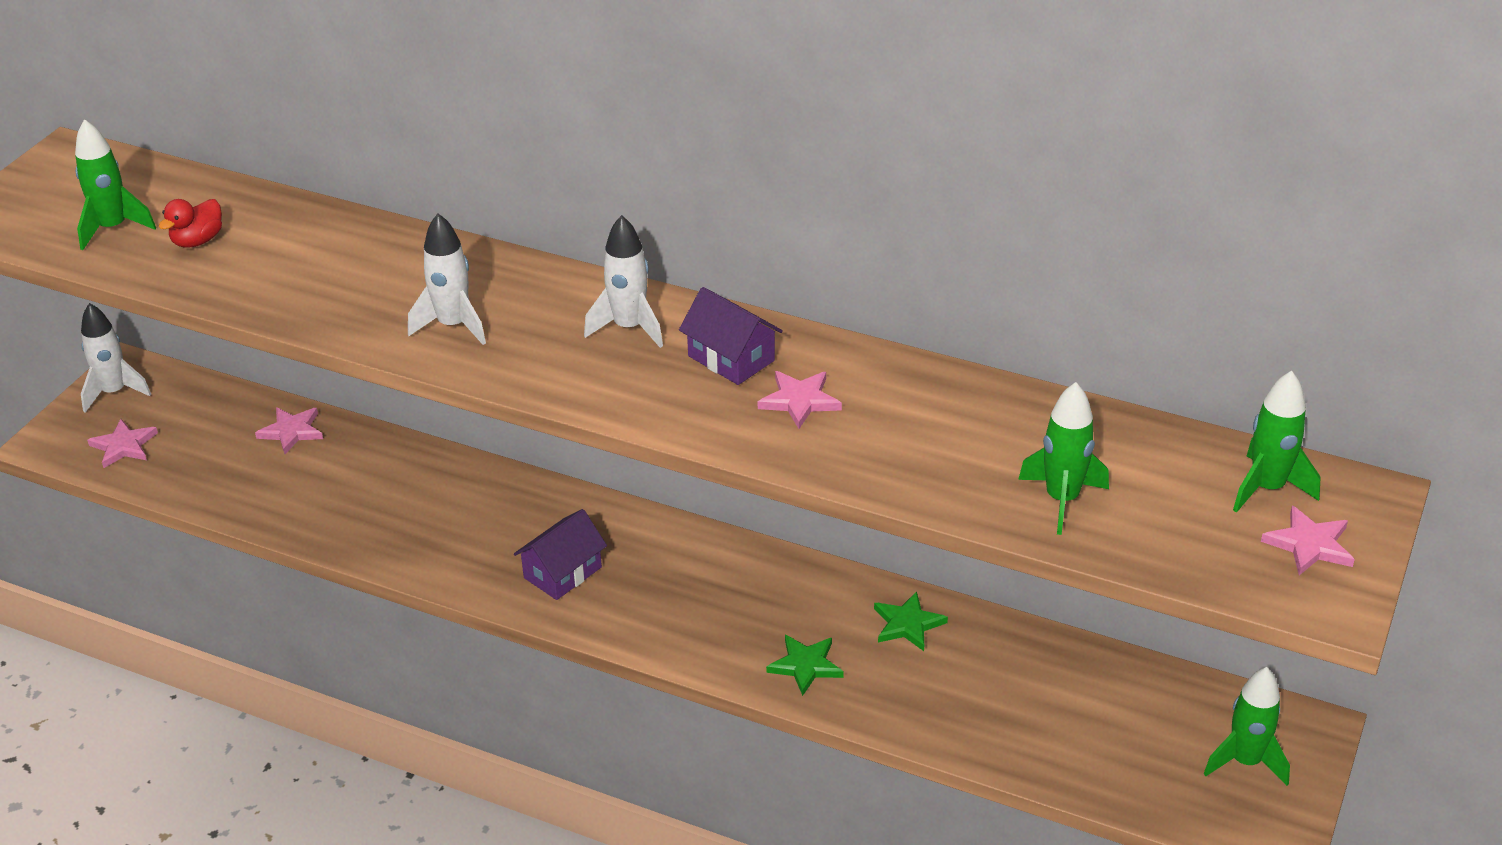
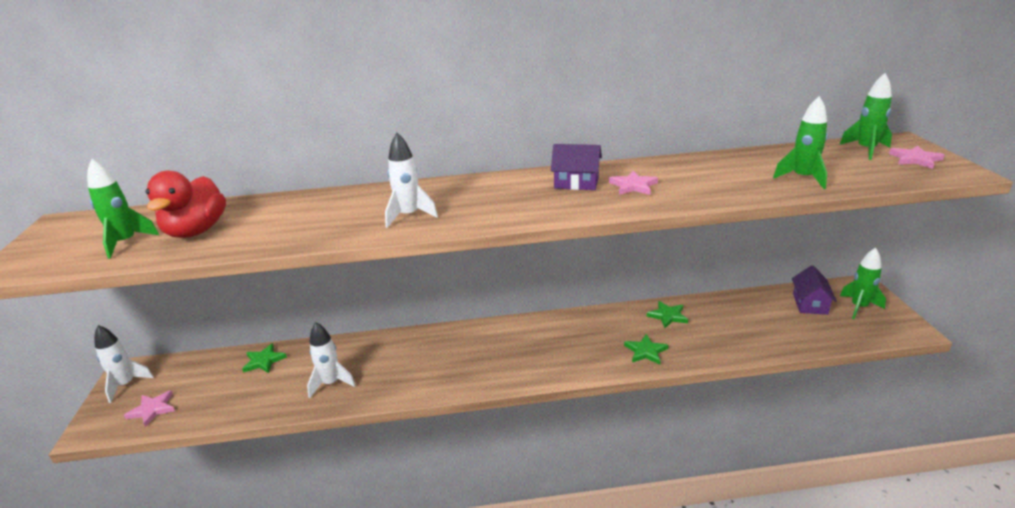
camera: 30 degrees left, 10 degrees down
red duck [159,199,222,248] -> red duck [146,171,226,238], size x1.87
pink star [255,407,323,454] -> green star [242,343,287,373]
purple house [514,509,607,600] -> purple house moved to [792,265,837,315]
white rocket [584,215,663,348] -> white rocket moved to [307,322,356,398]

